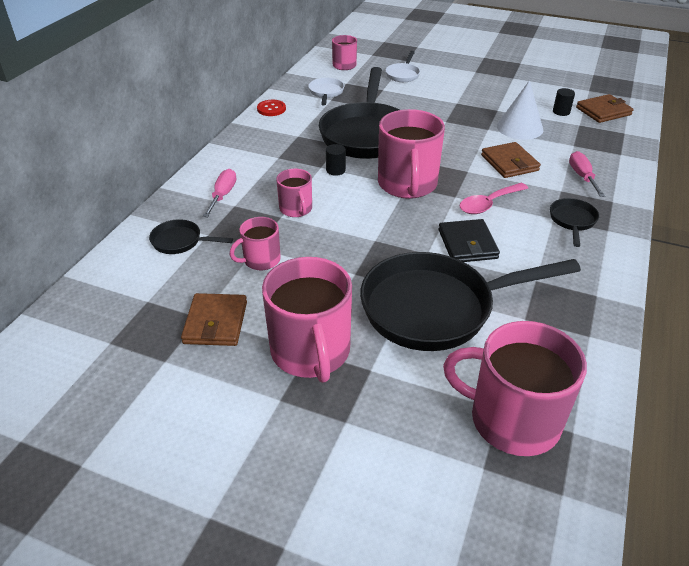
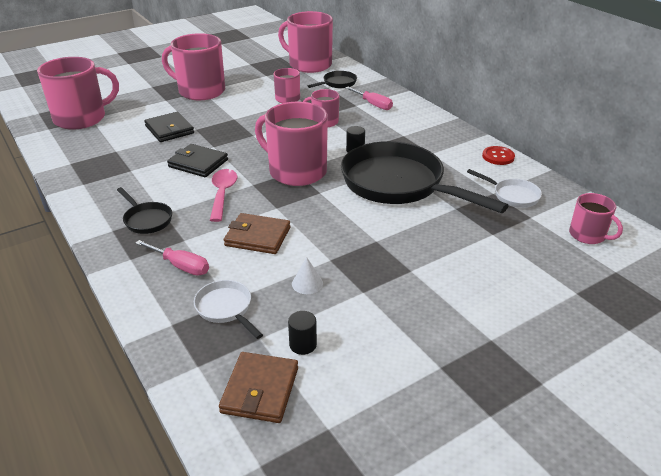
camera: 125 degrees right, 5 degrees down
brown wallet [181,293,247,346] -> none
black pan [360,252,581,351] -> black wallet [144,112,194,142]
white pan [386,51,420,82] -> white pan moved to [194,280,263,339]
white cone [497,80,543,140] -> white cone [292,257,323,294], size x0.49
none -> pink mug [278,11,333,73]

